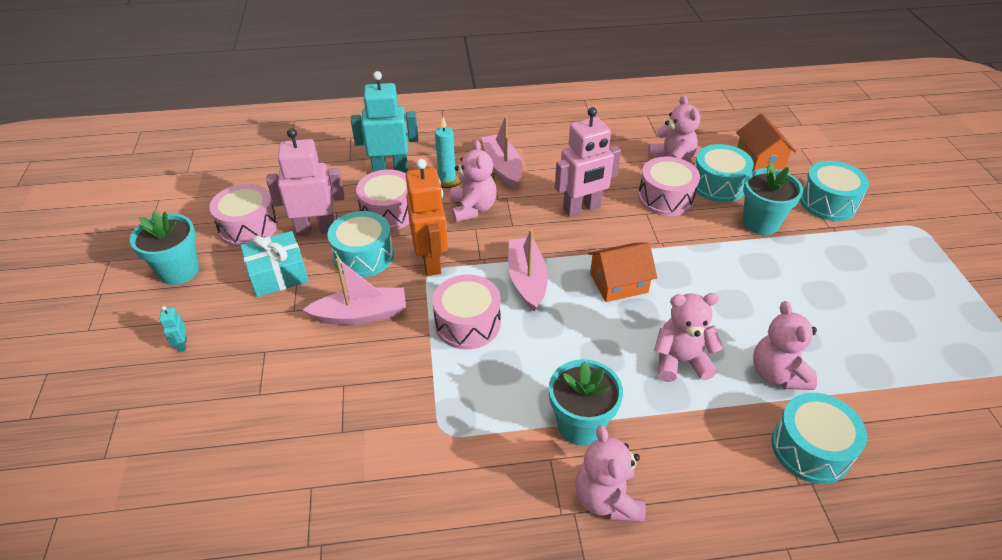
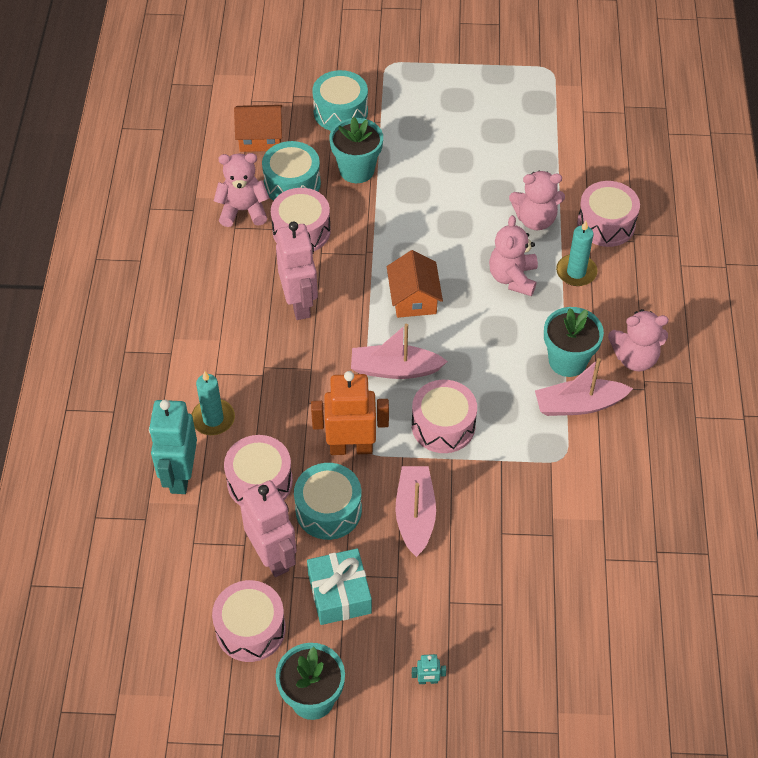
camera: 80 degrees left, 10 degrees up
pink robot [266,128,344,236] -> pink robot turned 150 degrees clockwise [241,480,297,577]
pink teddy bear [450,140,497,222] -> none
pink boat [481,116,523,189] -> pink boat moved to [535,358,633,416]
turquoise drum [771,393,867,484] -> pink drum [577,181,640,247]
none -> turquoise candle [556,221,597,286]

